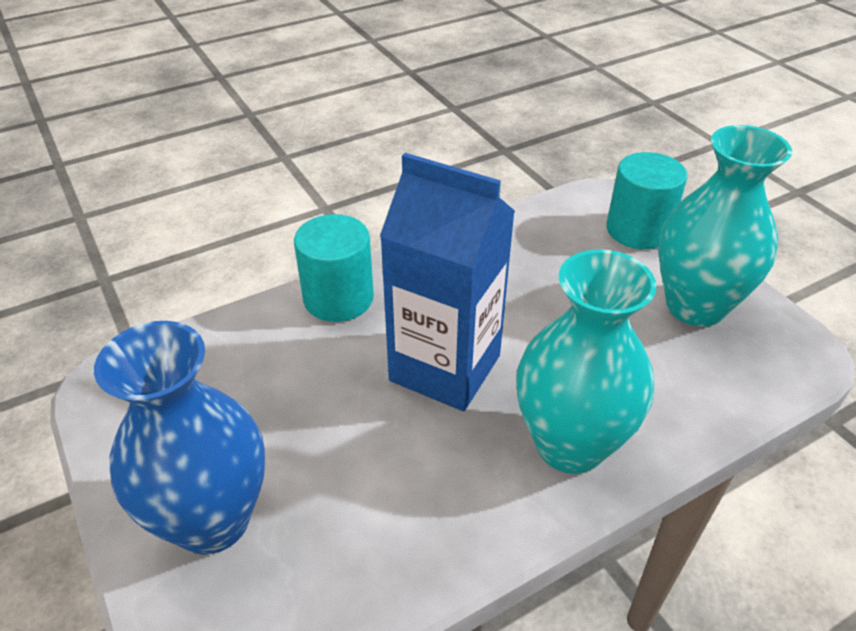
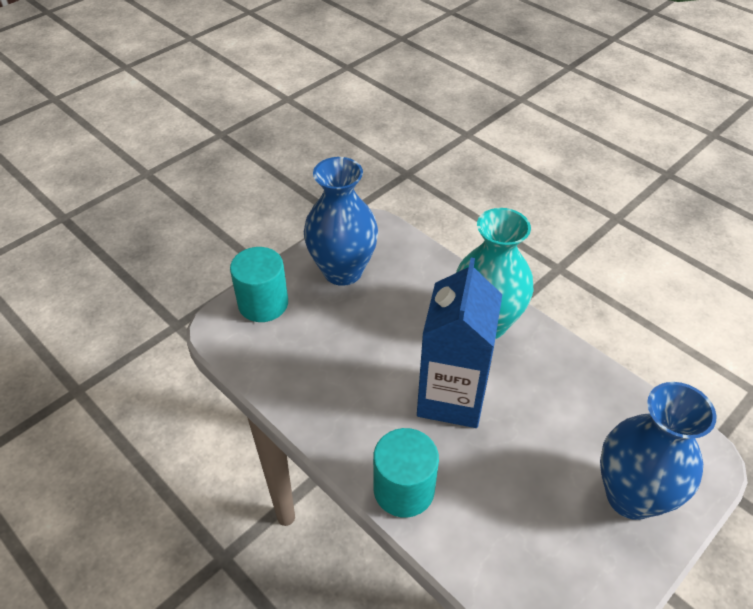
camera: 105 degrees left, 5 degrees up
turquoise vase [658,125,792,327] -> blue vase [304,157,378,286]

